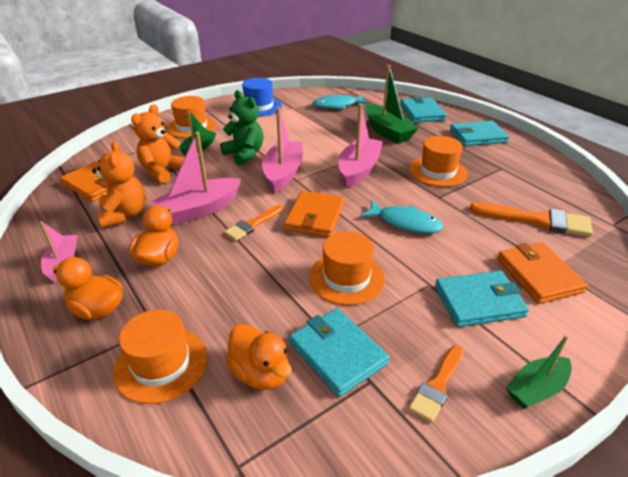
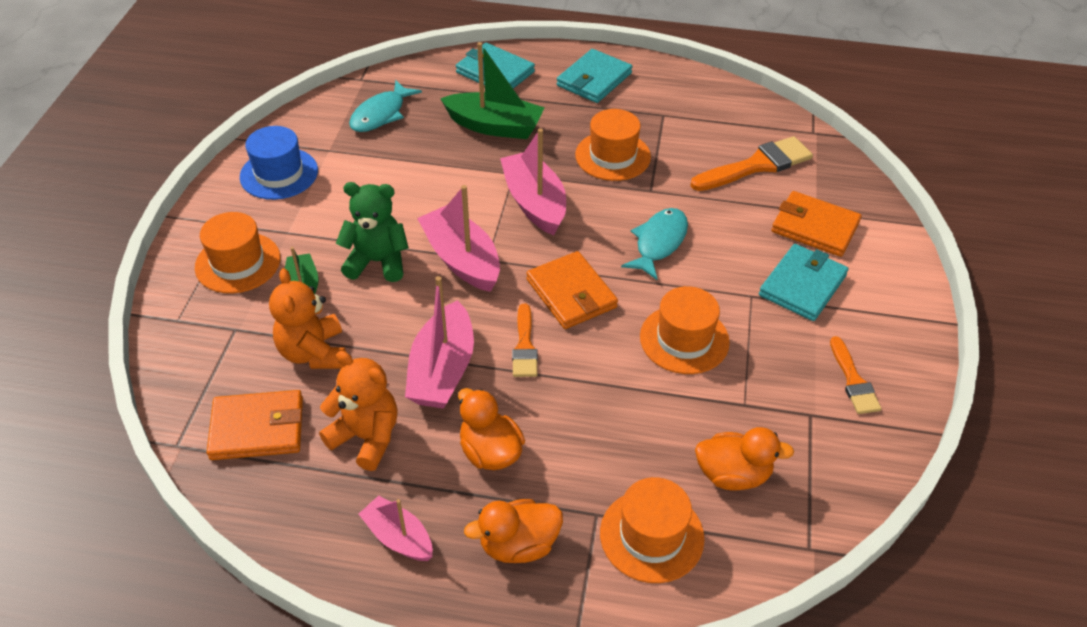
camera: 45 degrees left, 10 degrees up
turquoise wallet [289,308,389,397] -> none
turquoise fish [360,200,443,234] -> turquoise fish turned 45 degrees counterclockwise [621,208,688,280]
green boat [506,335,572,409] -> none

